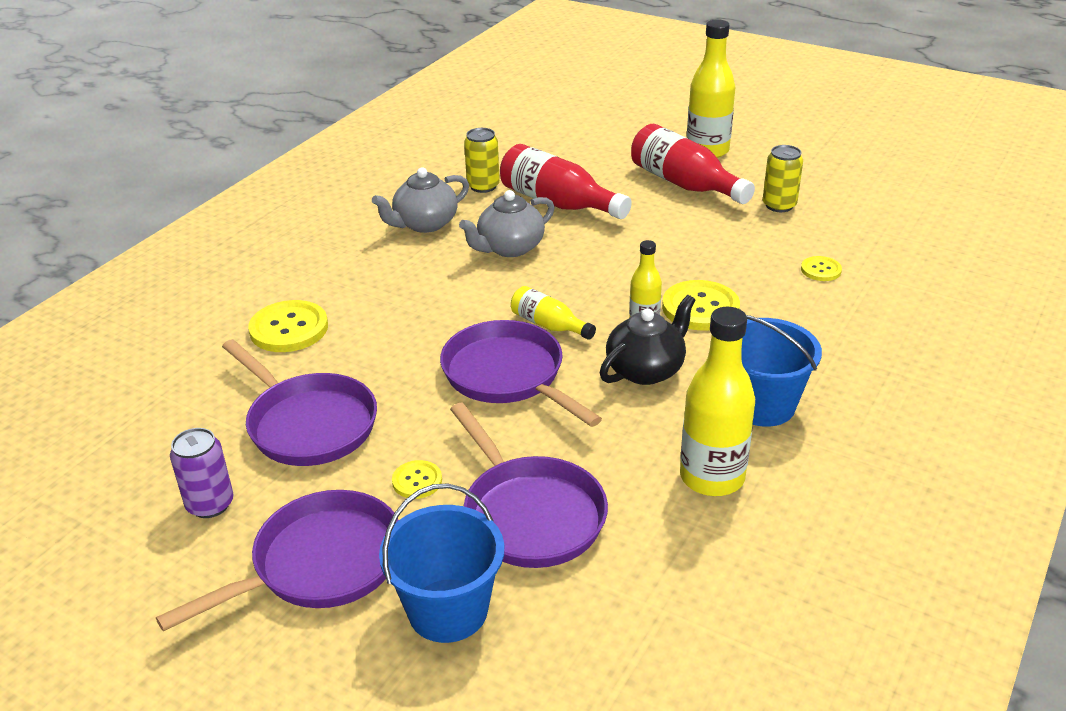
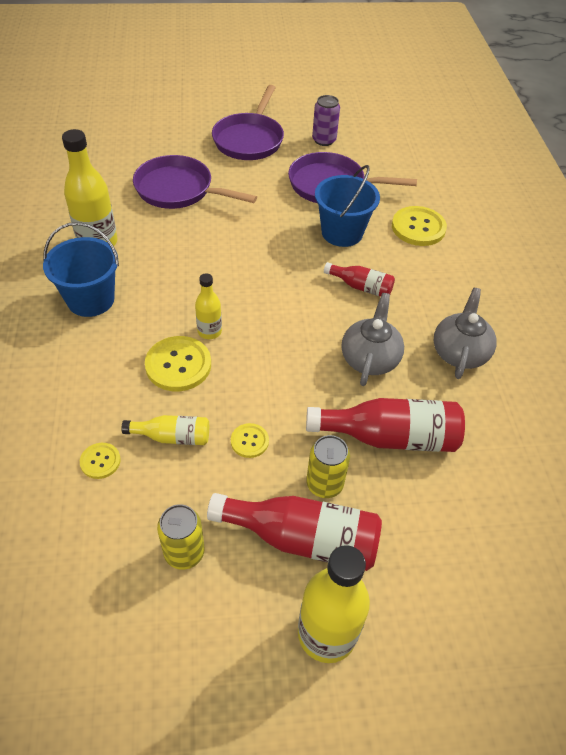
camera: 140 degrees right, 15 degrees up
blue bucket [379,483,504,643] -> blue bucket moved to [315,165,380,247]
yellow button [392,460,442,499] -> yellow button moved to [231,423,269,458]
purple pan [440,320,602,427] -> none
yellow can [464,128,500,193] -> yellow can moved to [306,435,350,498]
yellow bottle [511,286,596,340] -> yellow bottle moved to [121,415,209,445]
black teapot [599,295,695,385] -> none
none -> red bottle [324,262,395,297]

